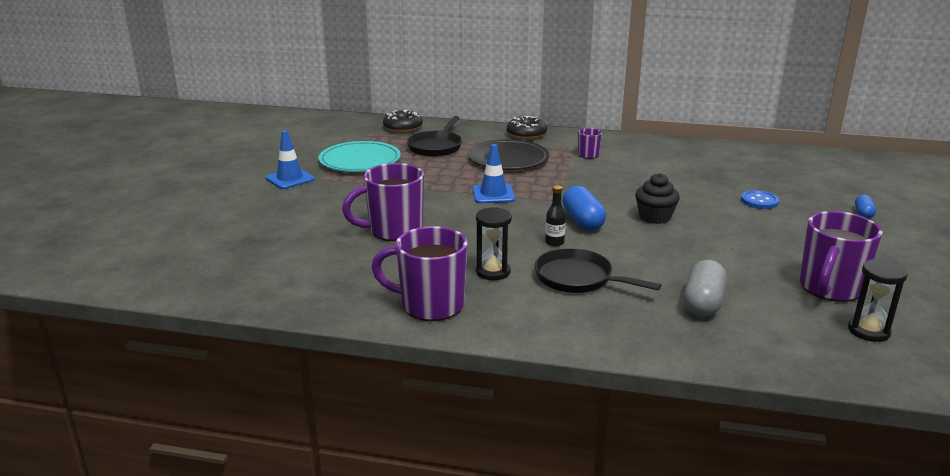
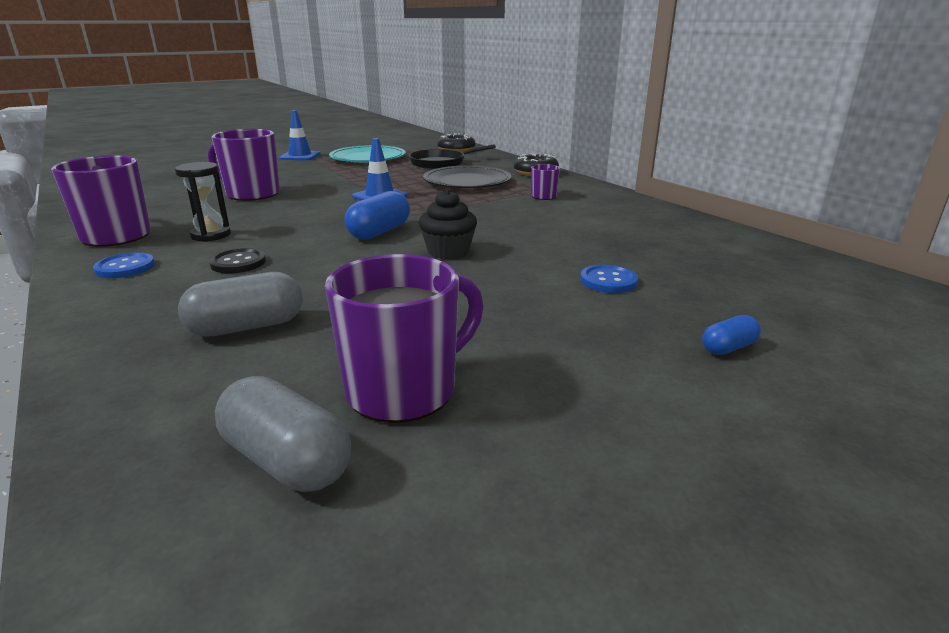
camera: 45 degrees right, 0 degrees up
black pan [534,248,661,293] -> black button [209,248,266,273]
black bottle [545,185,566,247] -> none
purple mug [800,211,883,302] -> purple mug turned 150 degrees clockwise [325,254,484,423]
black hourglass [848,259,908,342] -> grey capsule [215,376,351,492]
none -> blue button [93,252,155,278]

